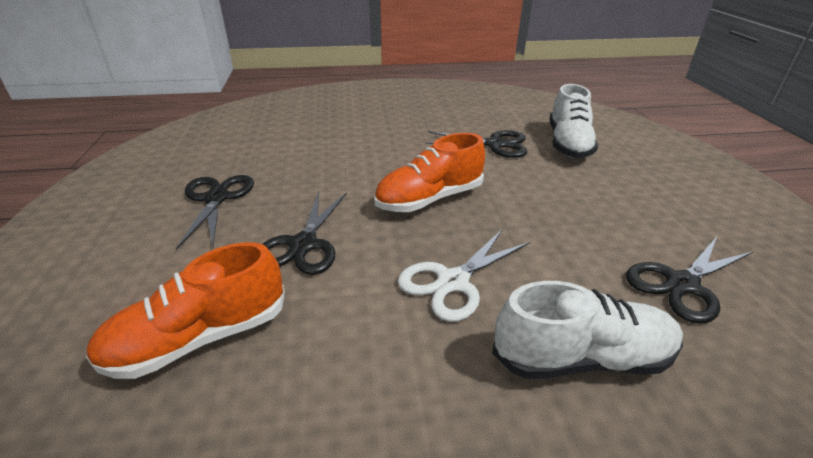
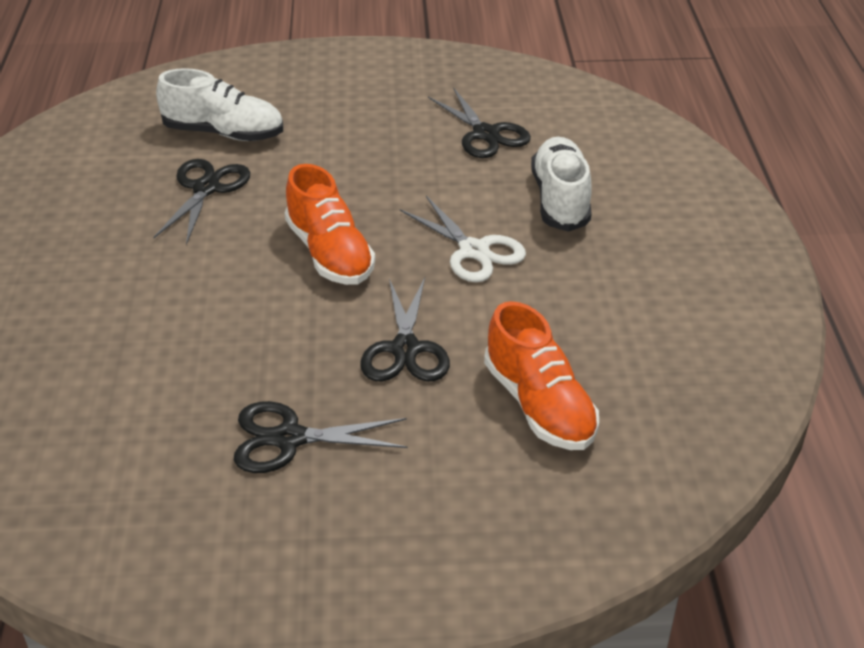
camera: 85 degrees left, 5 degrees up
black scissors [263,192,347,275] -> black scissors turned 75 degrees clockwise [360,277,450,381]

